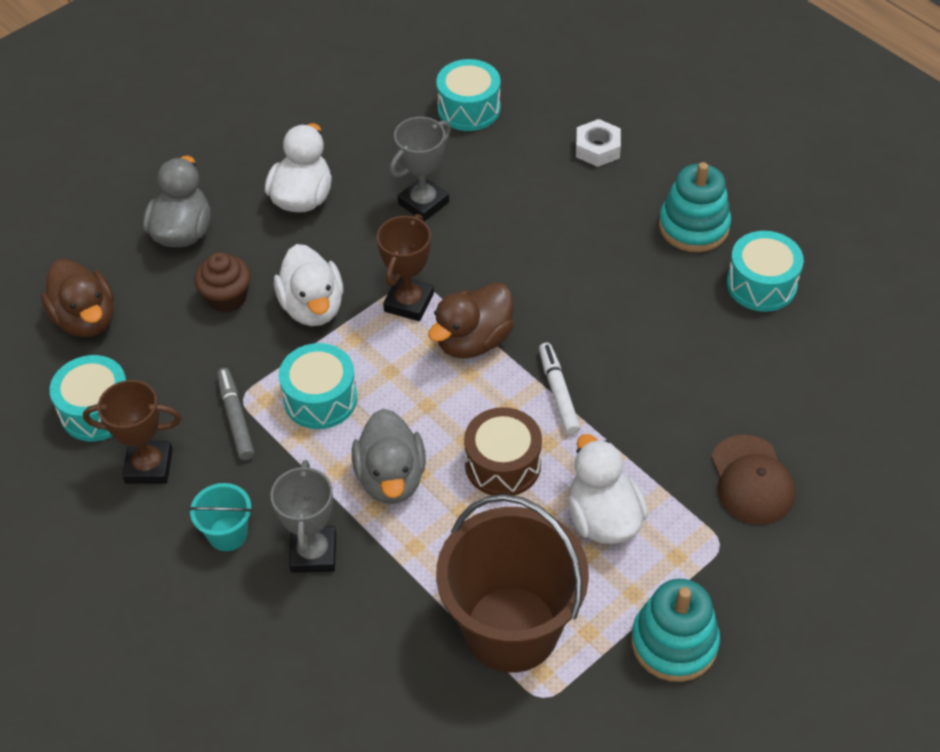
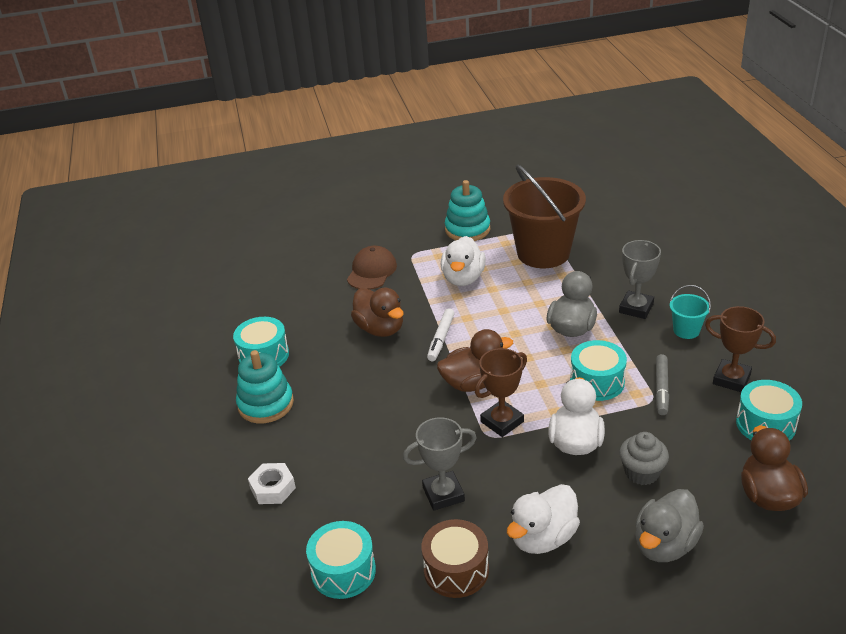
camera: 150 degrees left, 15 degrees down
brown cupcake [194,252,251,313] -> grey cupcake [619,432,669,485]
brown drum [464,407,542,496] -> brown drum moved to [421,519,489,598]
none -> brown duck [351,288,404,337]

